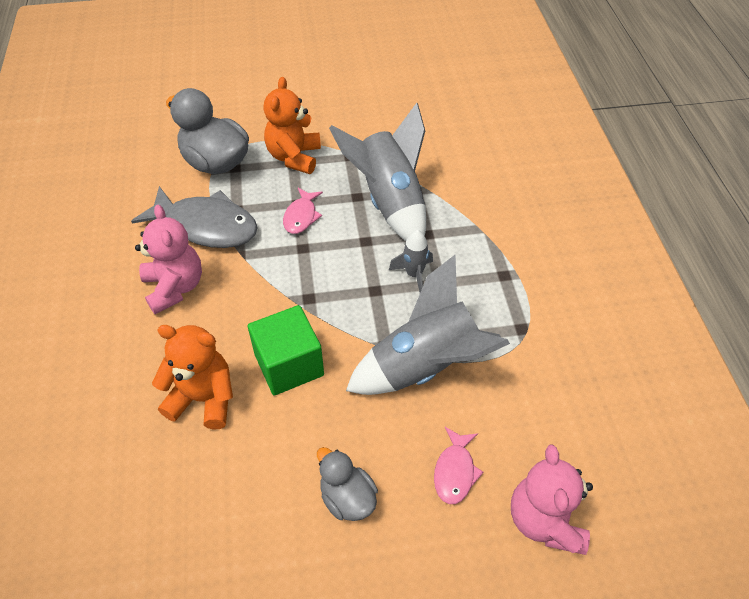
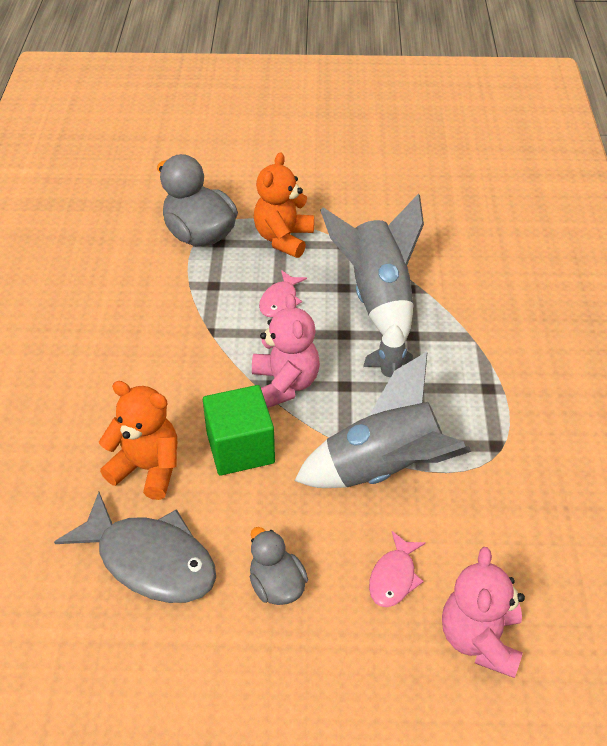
camera: 10 degrees right, 5 degrees down
grey fish [131,186,258,248] -> grey fish moved to [54,492,216,603]
pink teddy bear [135,205,202,314] -> pink teddy bear moved to [252,294,320,408]

